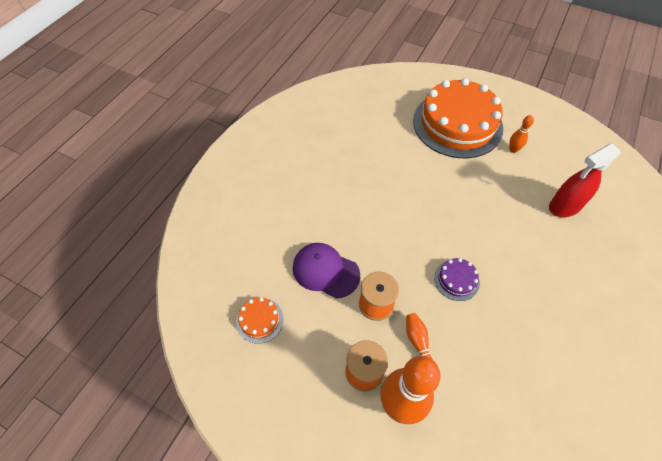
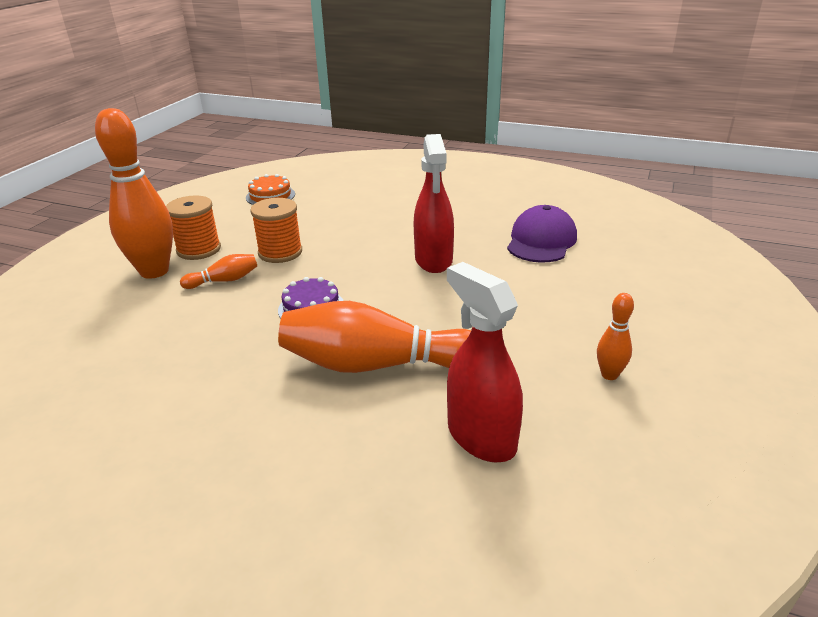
camera: 85 degrees right, 25 degrees down
purple cap [293,243,360,299] -> purple cap moved to [507,205,577,263]
orange cake [413,78,503,158] -> none
none -> orange bowling pin [278,301,471,373]
none -> red spray bottle [414,134,454,273]

